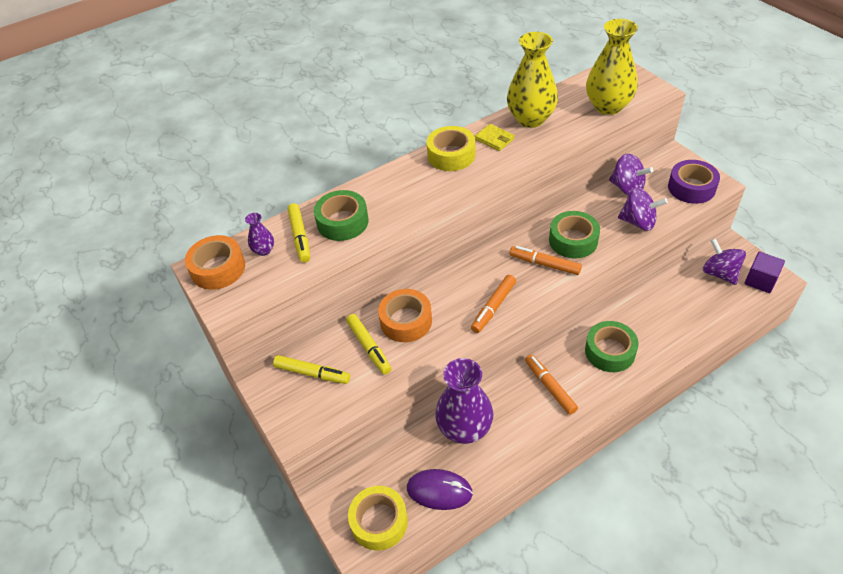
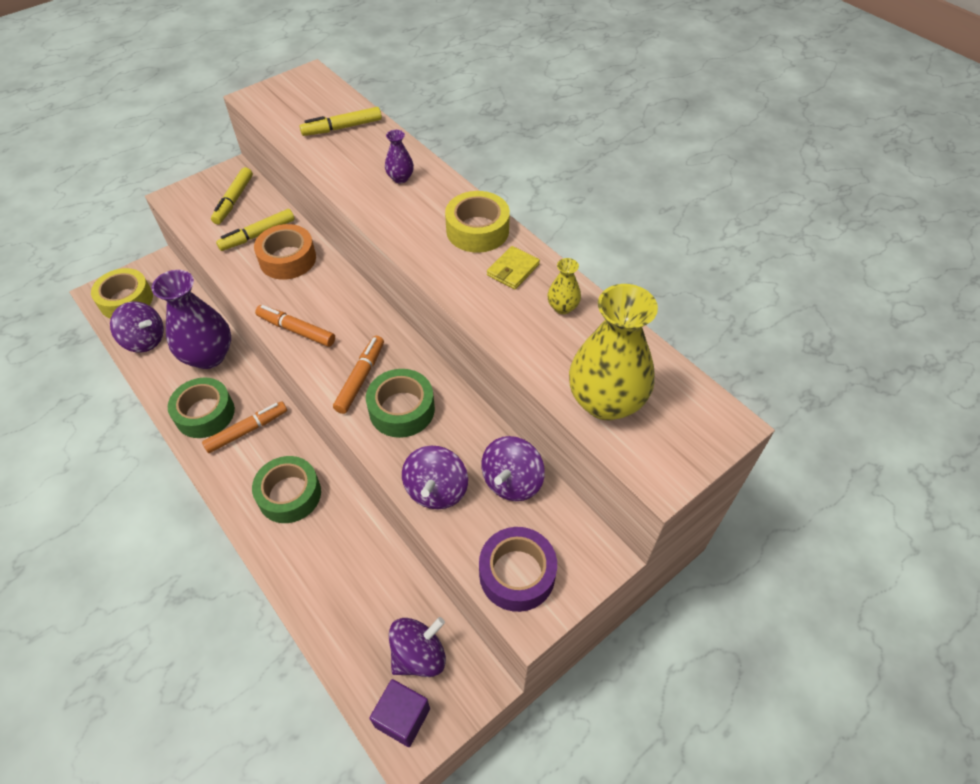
camera: 80 degrees right, 5 degrees up
orange tape [185,235,245,290] -> none
purple vase [245,213,274,256] -> purple vase moved to [385,130,414,183]
green tape [314,190,369,241] -> green tape moved to [168,378,235,438]
purple mouse [407,469,473,510] -> purple spinning top [110,301,164,352]
yellow vase [507,32,558,128] -> yellow vase [548,258,581,314], size x0.45

